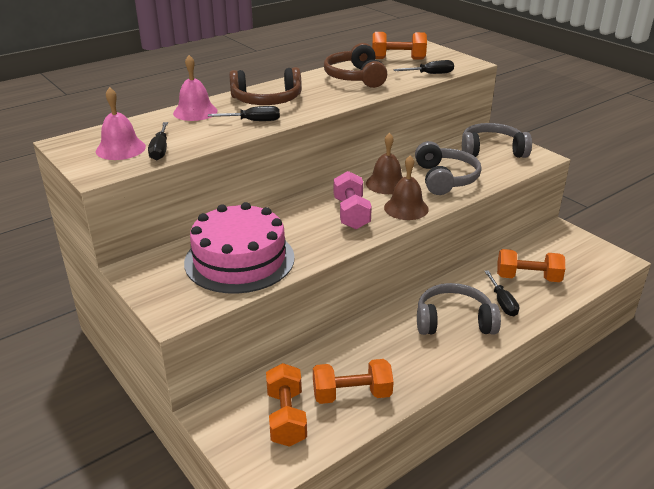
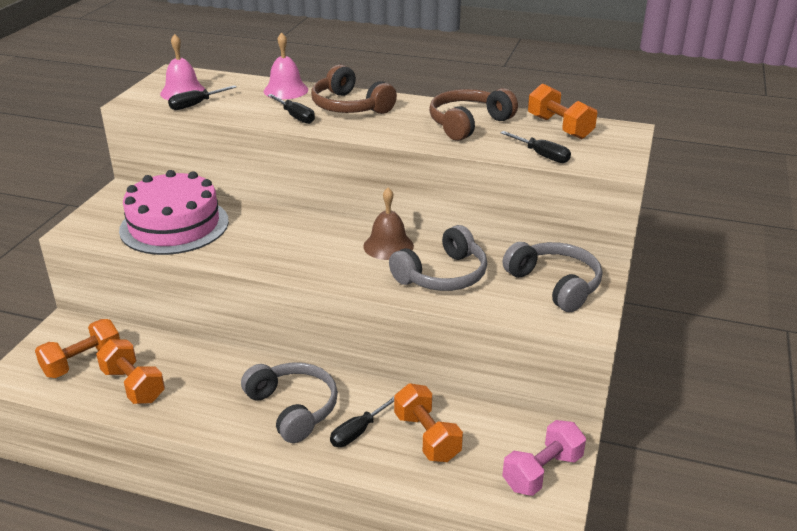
camera: 55 degrees right, 0 degrees up
pink dumbbell [334,171,372,229] -> pink dumbbell moved to [502,420,586,496]
brown bell [384,155,429,220] -> none

